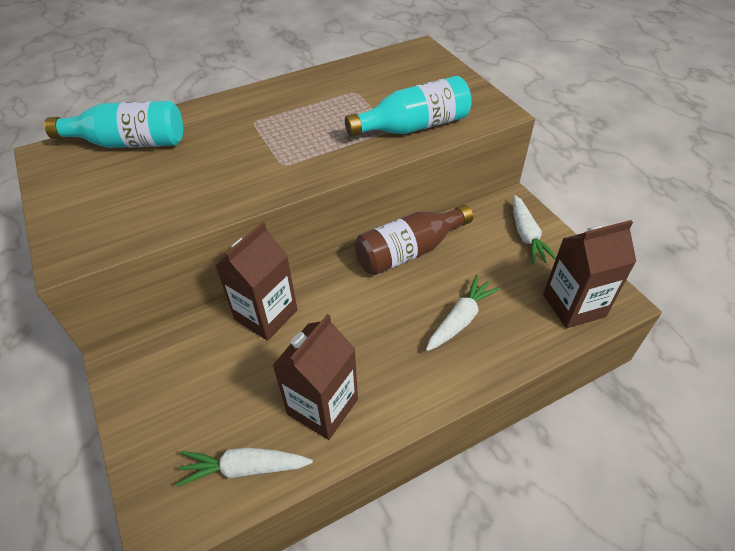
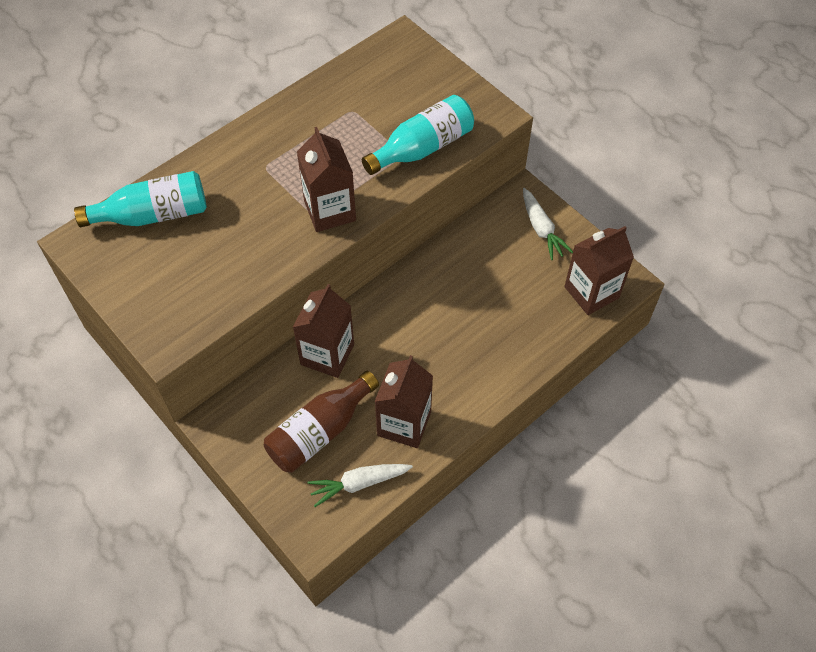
camera: 15 degrees left, 10 degrees up
brown bottle [355,204,473,275] -> brown bottle moved to [264,371,379,473]
white carrot [426,275,501,351] -> none
none -> brown carton [297,127,356,232]

